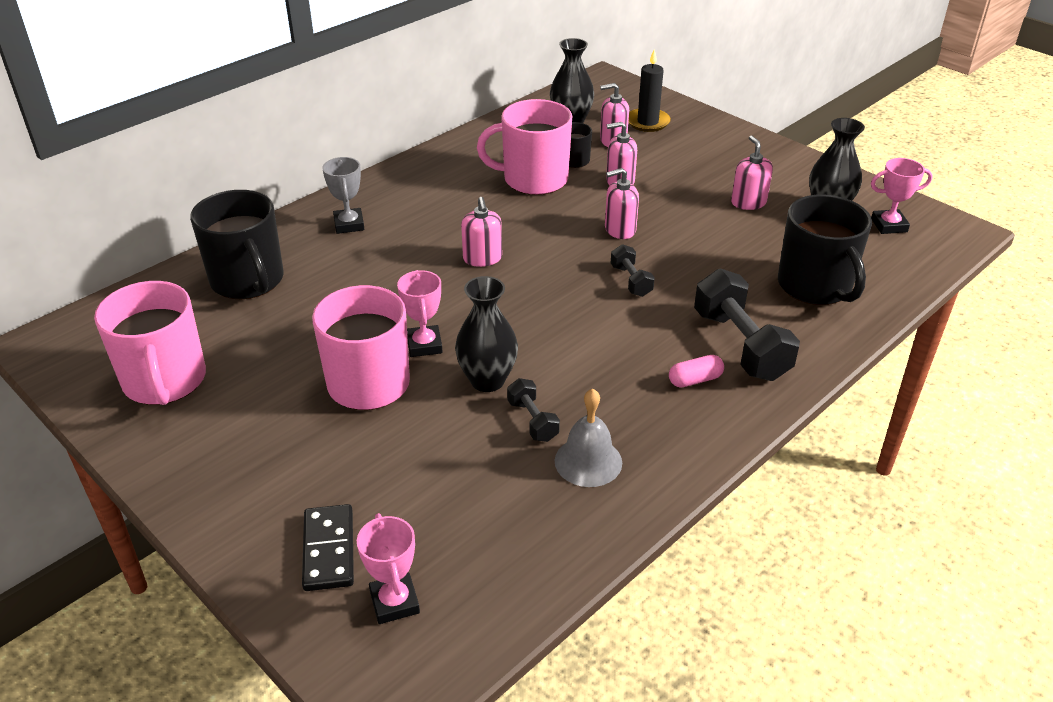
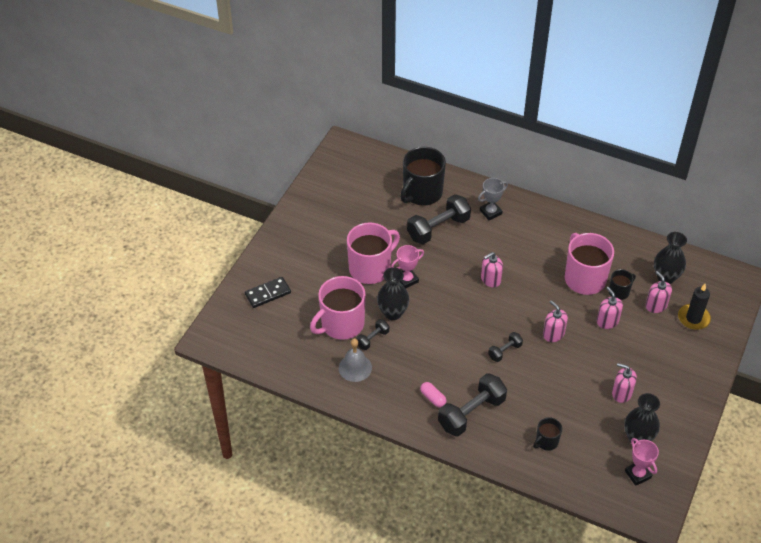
camera: 70 degrees right, 10 degrees up
pink mug [94,281,206,405] -> pink mug moved to [310,276,366,340]
pink trophy [357,513,420,624] -> none
pink soap dispenser [731,135,773,210] -> pink soap dispenser turned 120 degrees counterclockwise [612,363,637,403]
black mug [778,194,872,305] -> black mug [533,417,562,451], size x0.49
none -> black dumbbell [407,194,471,244]

